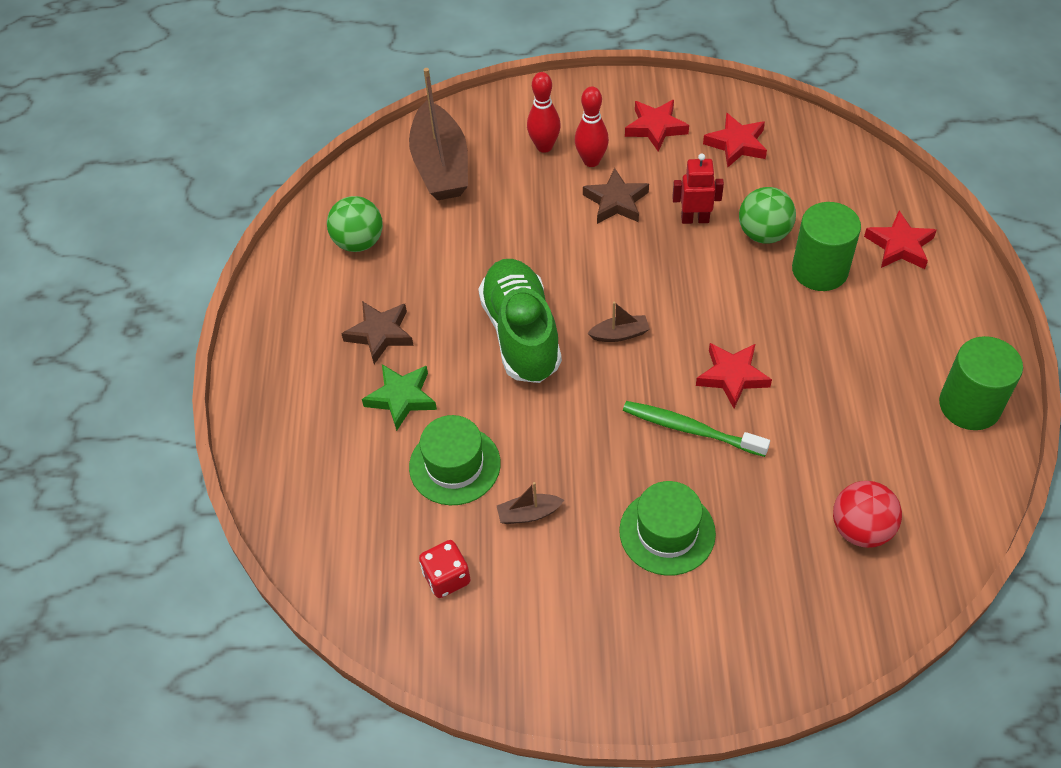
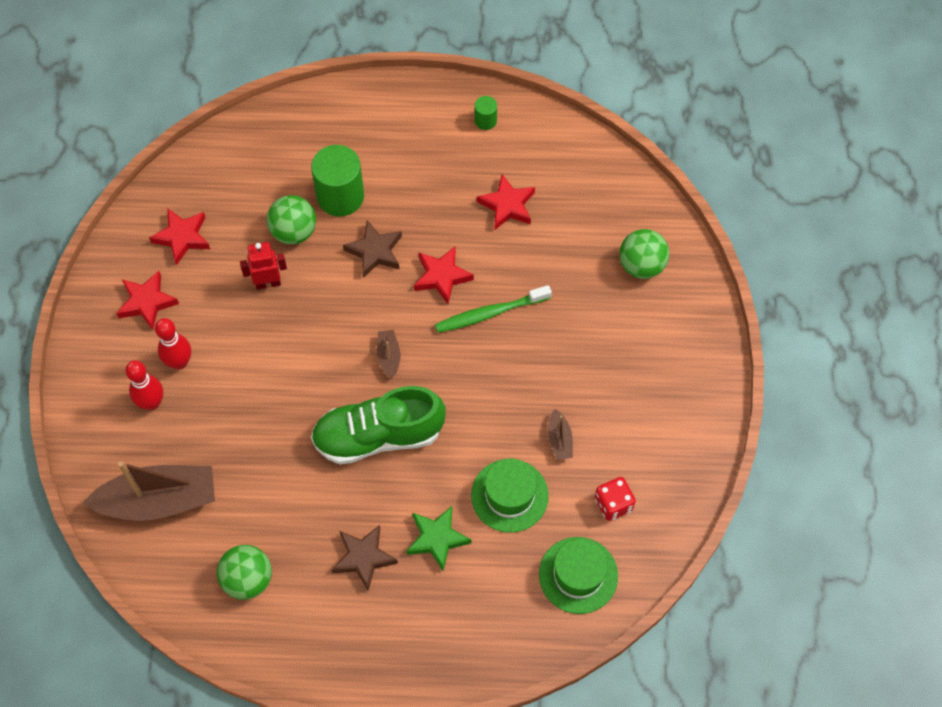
camera: 90 degrees left, 10 degrees up
brown star [583,168,649,224] -> brown star moved to [343,220,402,278]
green hat [619,481,716,576] -> green hat moved to [539,537,618,614]
green toothbrush [623,401,770,457] -> green toothbrush turned 45 degrees clockwise [435,285,552,333]
red robot [672,154,724,224] -> red robot turned 75 degrees clockwise [240,242,287,290]
red ball [833,481,902,548] -> none
red star [864,211,937,269] -> red star moved to [477,174,535,230]
green cylinder [939,336,1023,430] -> green cylinder [475,96,497,130], size x0.48
none -> green ball [619,229,669,279]

